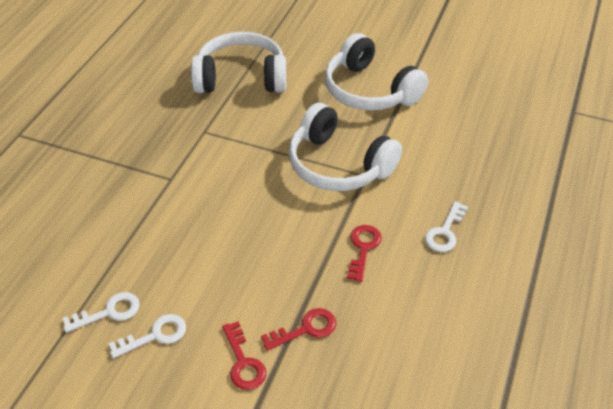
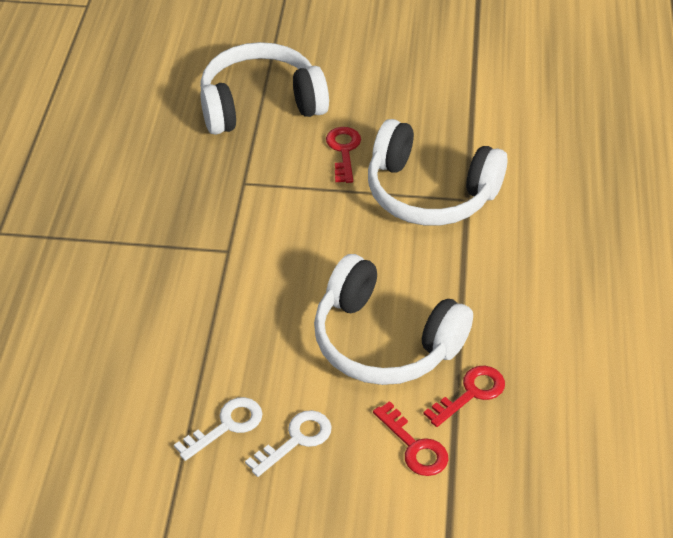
camera: 15 degrees left, 0 degrees up
white headphones [325,33,428,111] -> white headphones moved to [314,254,473,385]
red key [347,225,382,282] -> red key moved to [326,127,361,183]
white key [425,201,468,252] -> none

